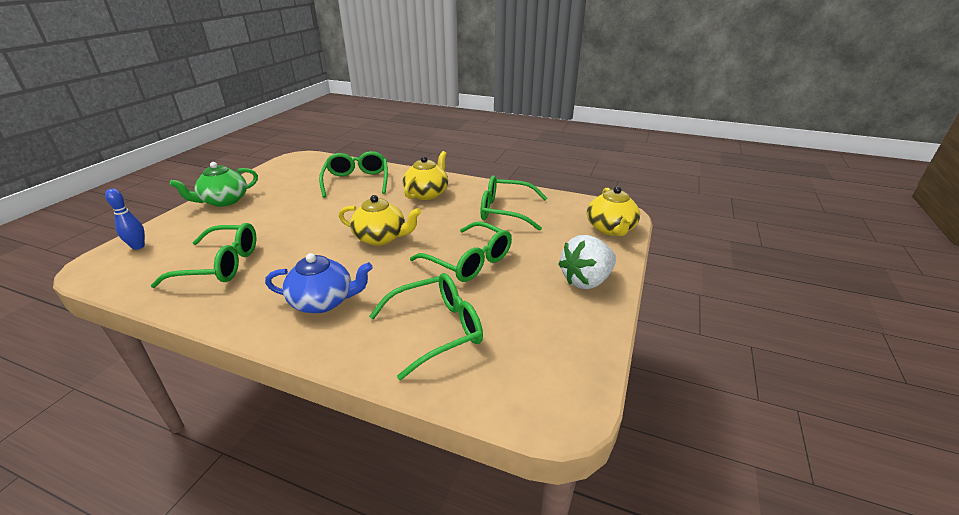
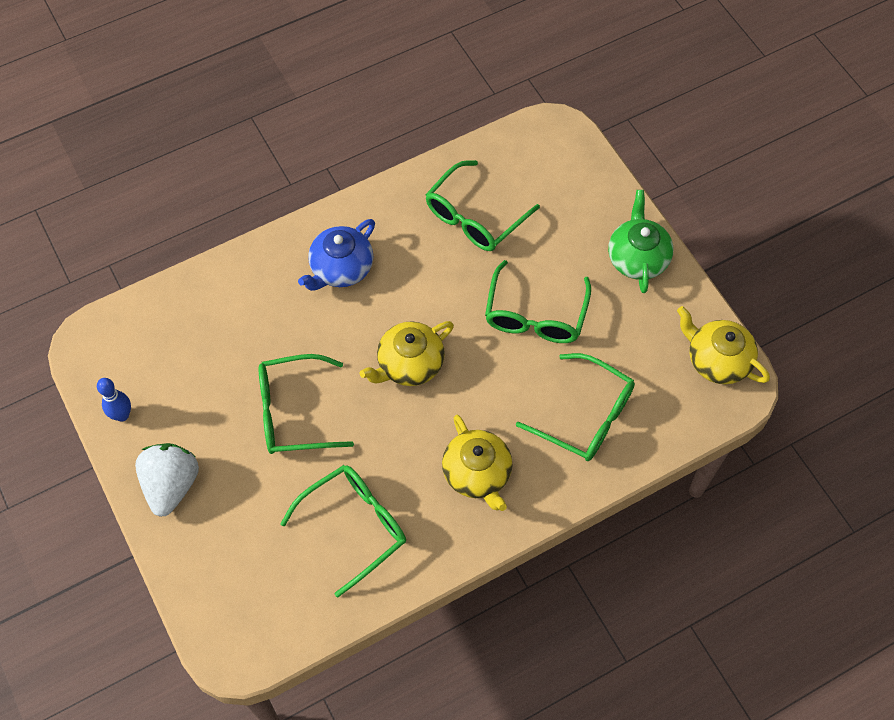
camera: 130 degrees right, 30 degrees up
blue bowling pin [105,189,145,250] -> blue bowling pin moved to [97,378,131,421]
green glasses [369,273,483,380] -> green glasses moved to [485,260,591,343]
yellow teapot [587,186,640,236] -> yellow teapot moved to [677,306,770,384]

